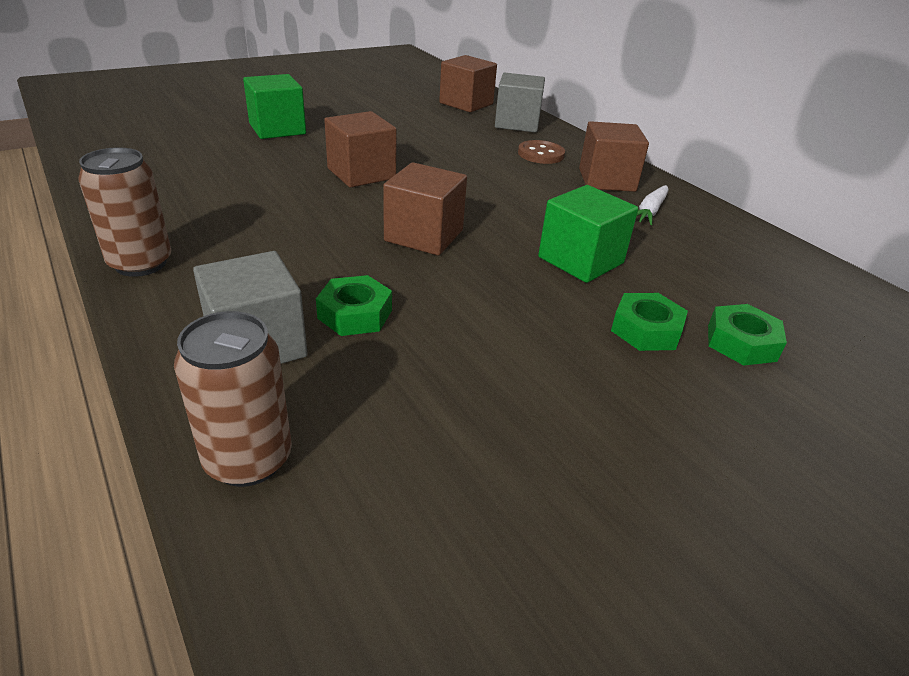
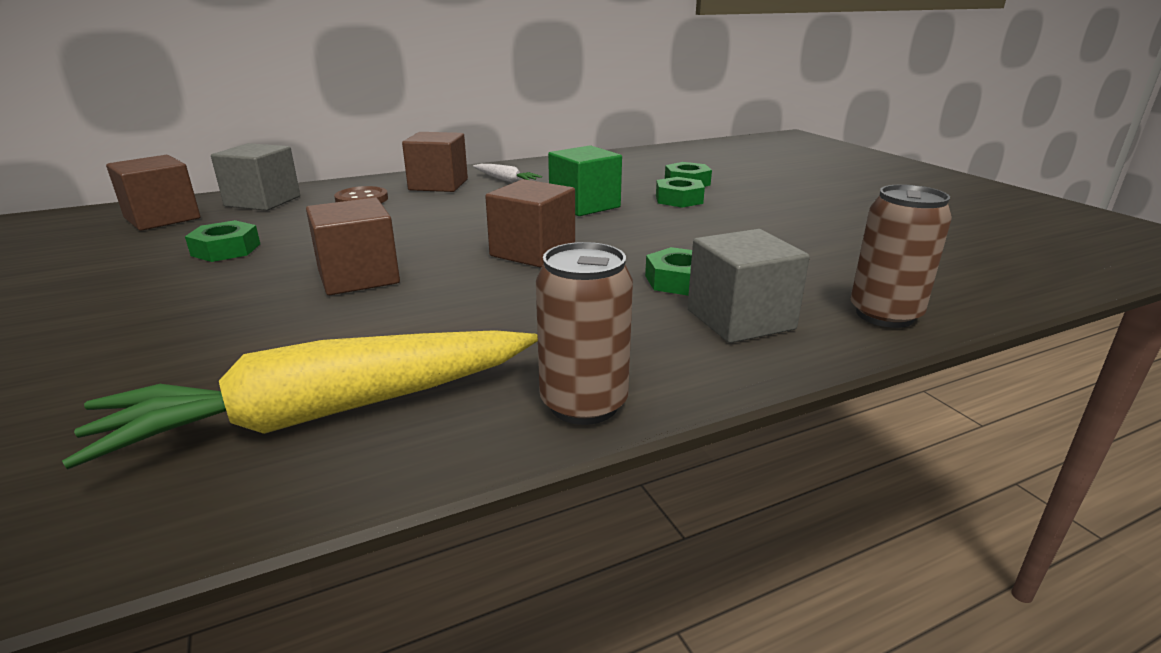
camera: 80 degrees left, 10 degrees down
green cube [243,74,306,139] -> none
none -> yellow carrot [62,330,538,470]
none -> green nut [185,220,260,262]

